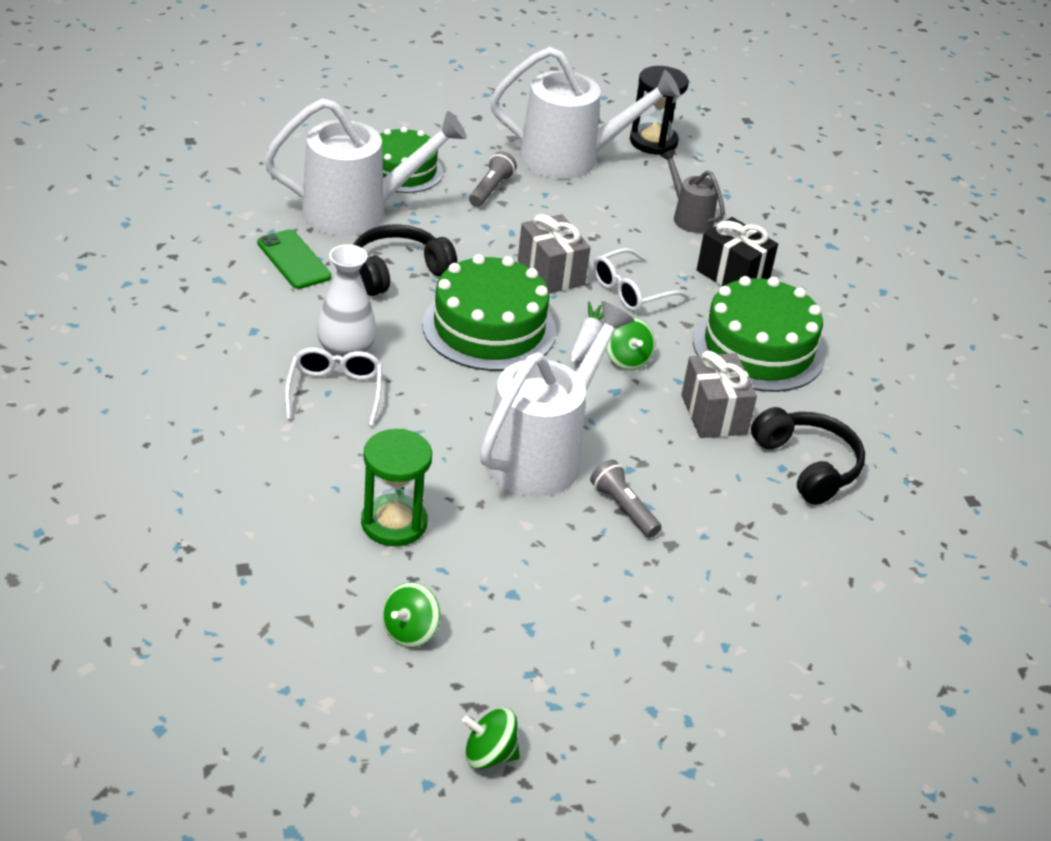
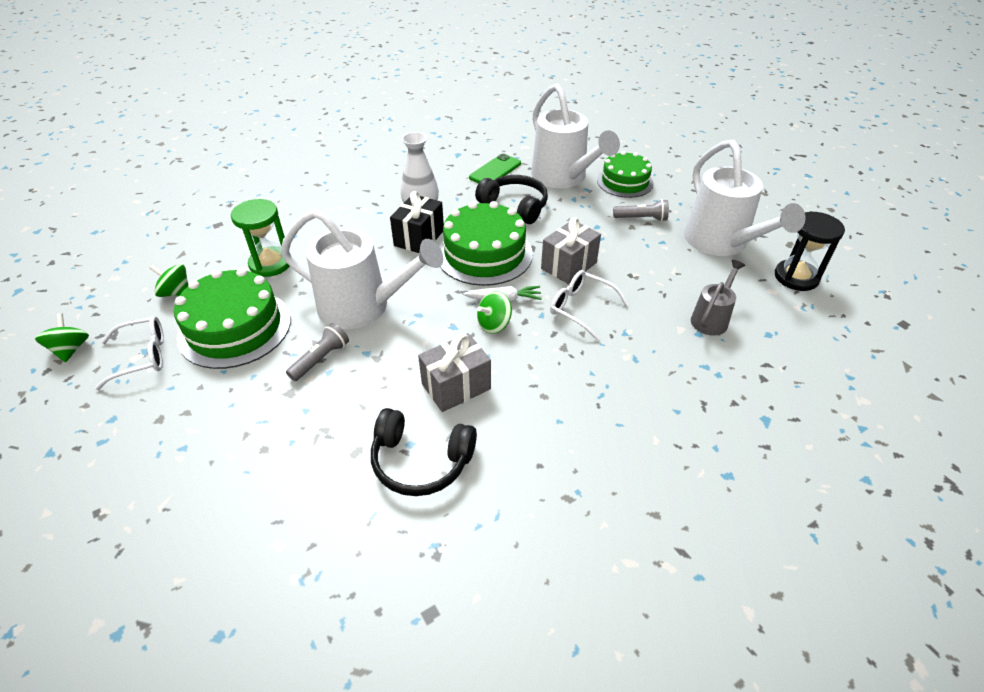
camera: 75 degrees right, 5 degrees up
white glasses [285,348,382,426] -> white glasses moved to [95,316,164,390]
green cake [693,276,825,392] -> green cake moved to [174,268,291,369]
black gift [697,217,778,286] -> black gift moved to [390,191,444,253]
black headphones [751,407,865,505] -> black headphones turned 60 degrees clockwise [371,408,477,496]

